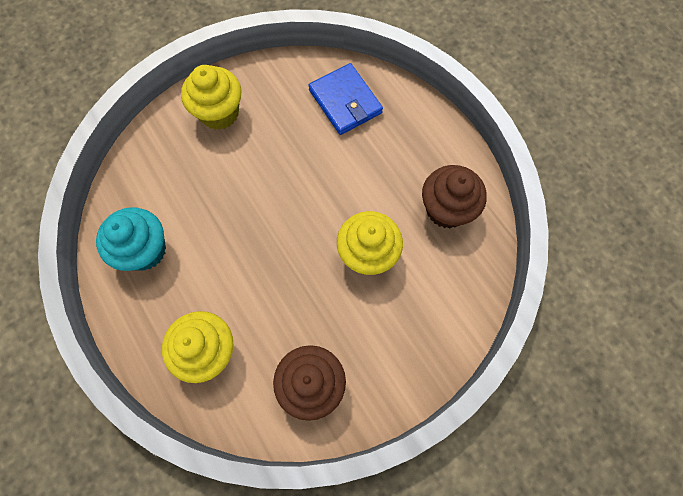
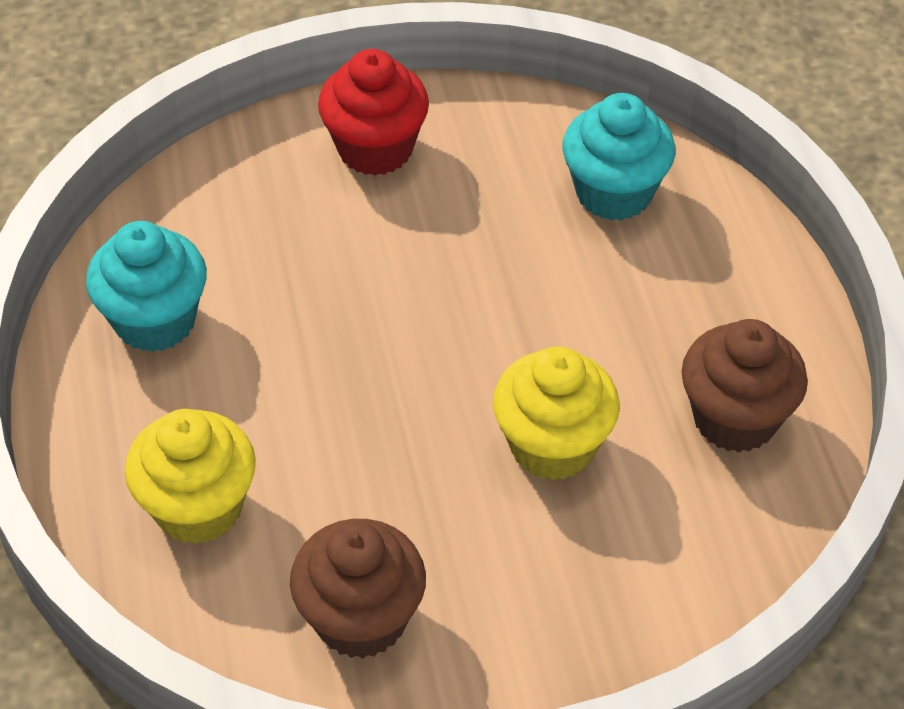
camera: 20 degrees right, 20 degrees down
yellow cupcake [181,65,241,130] -> red cupcake [318,49,429,176]
blue wallet [308,63,383,135] -> turquoise cupcake [562,93,675,221]

